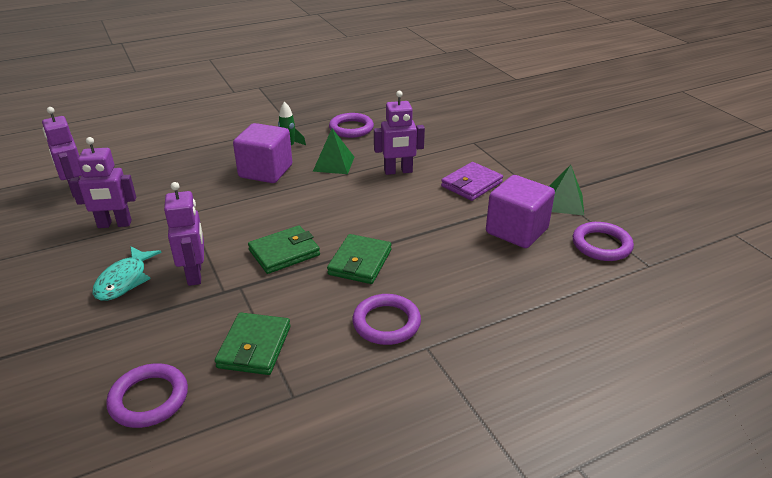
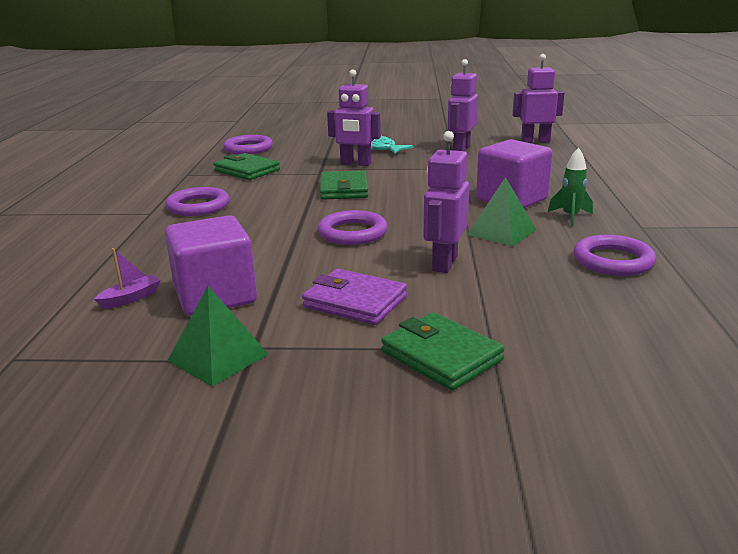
camera: 120 degrees right, 10 degrees down
green wallet [327,234,392,284] -> green wallet moved to [381,312,505,391]
purple wallet [441,162,503,201] -> purple wallet turned 45 degrees counterclockwise [302,269,407,325]
purple ring [573,222,634,261] -> purple ring moved to [318,210,388,245]
none -> purple boat [94,248,161,309]

